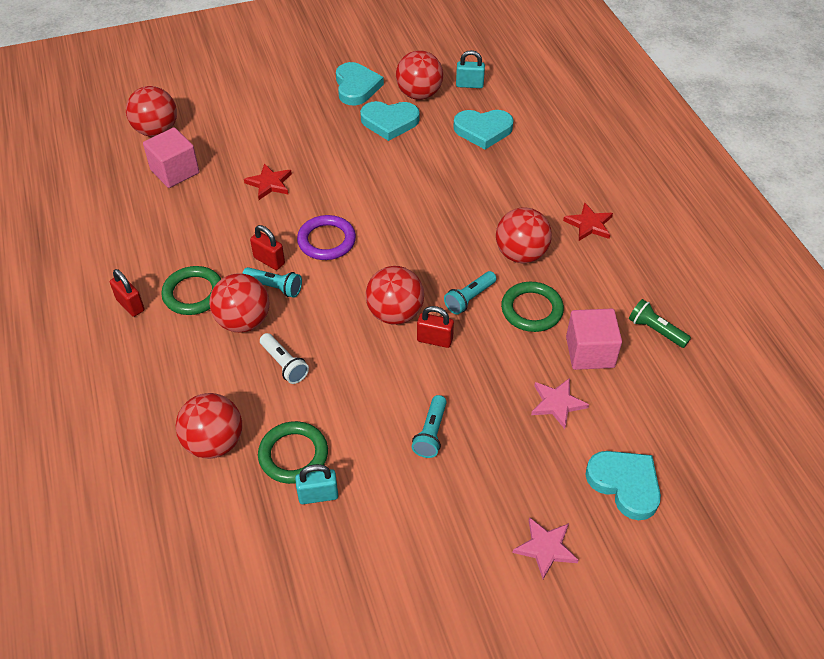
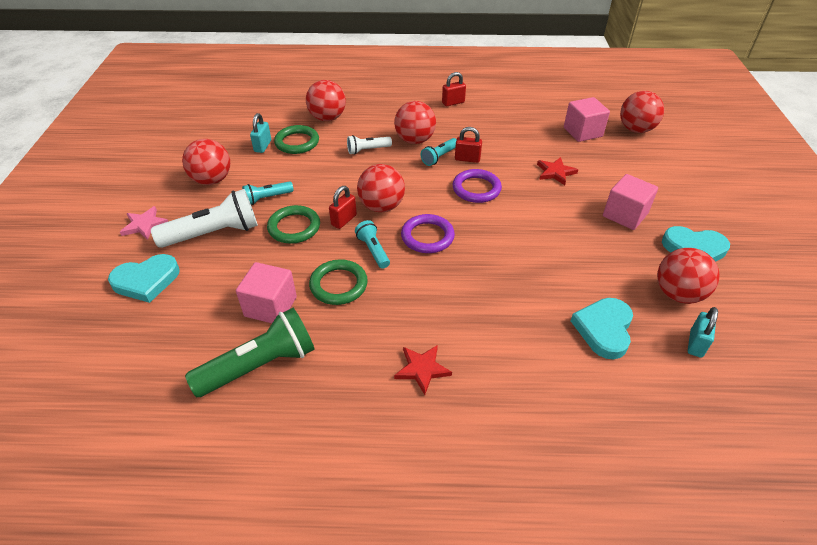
camera: 110 degrees right, 5 degrees down
green ring [161,266,221,315] -> green ring moved to [267,205,320,244]
red padlock [250,225,285,270] -> red padlock turned 45 degrees clockwise [455,127,482,163]
turquoise heart [360,101,420,141] -> none
turquoise flashlight [411,395,447,458] -> turquoise flashlight turned 60 degrees counterclockwise [242,181,294,205]
red ball [496,207,552,263] -> red ball moved to [182,139,230,185]
pink star [531,378,589,429] -> none
green flashlight [629,299,691,348] -> green flashlight [185,308,315,397], size x1.88
none -> white flashlight [151,189,258,248]
none -> purple ring [401,214,455,253]
none -> pink cube [603,174,658,230]

